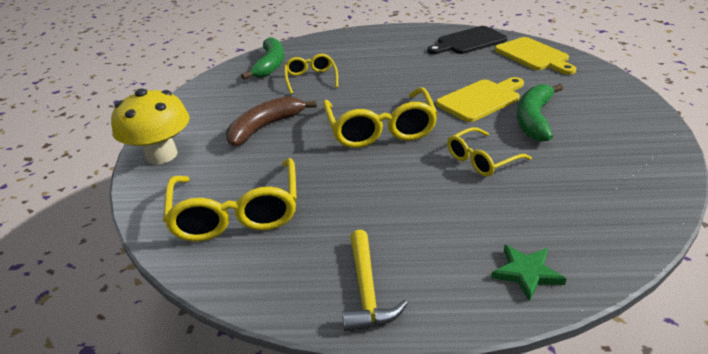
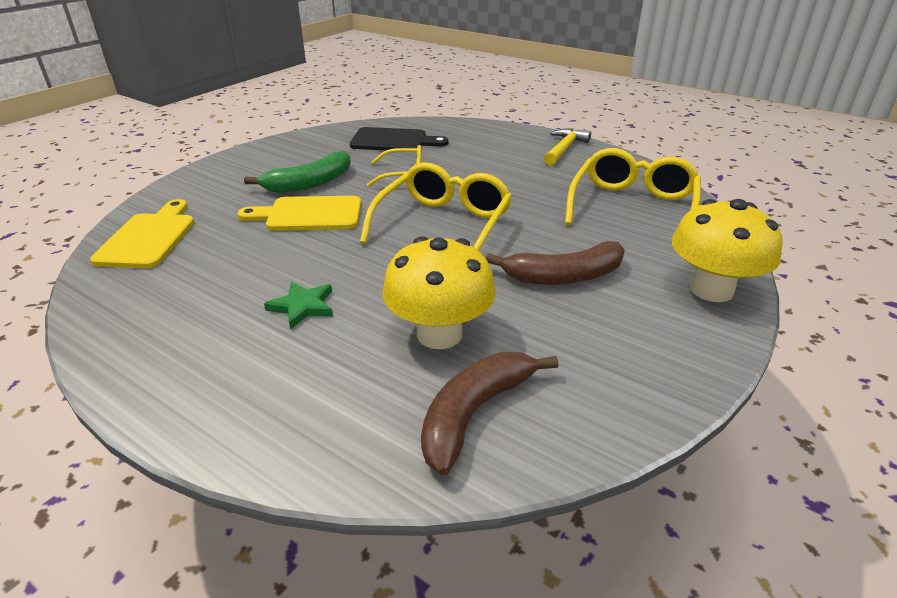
camera: 150 degrees left, 0 degrees up
green banana [241,37,284,80] -> brown banana [421,352,558,475]
yellow glasses [284,54,338,94] -> yellow mushroom [382,236,496,349]
black cutting board [427,26,507,54] -> black cutting board moved to [350,127,448,150]
green star [491,245,566,301] -> green star moved to [264,281,333,329]

